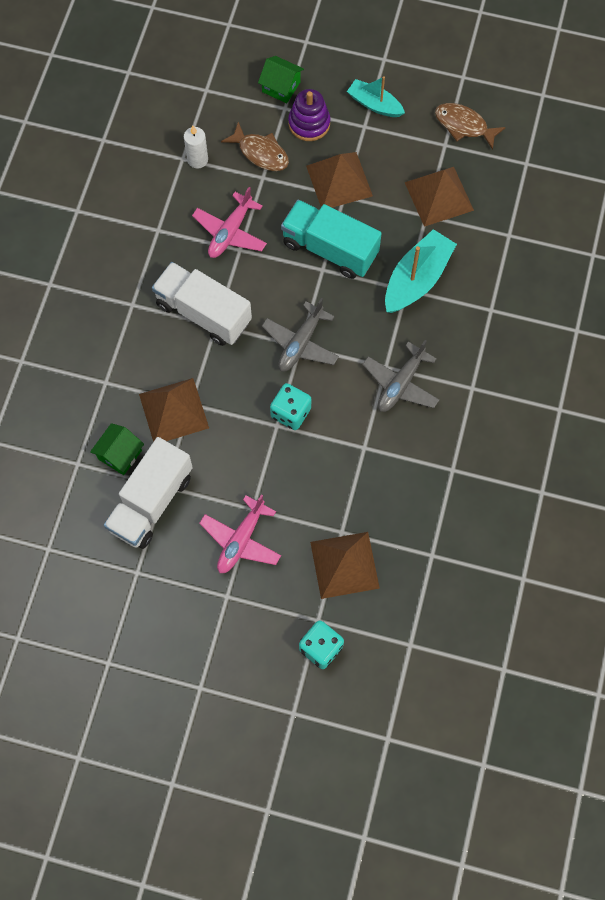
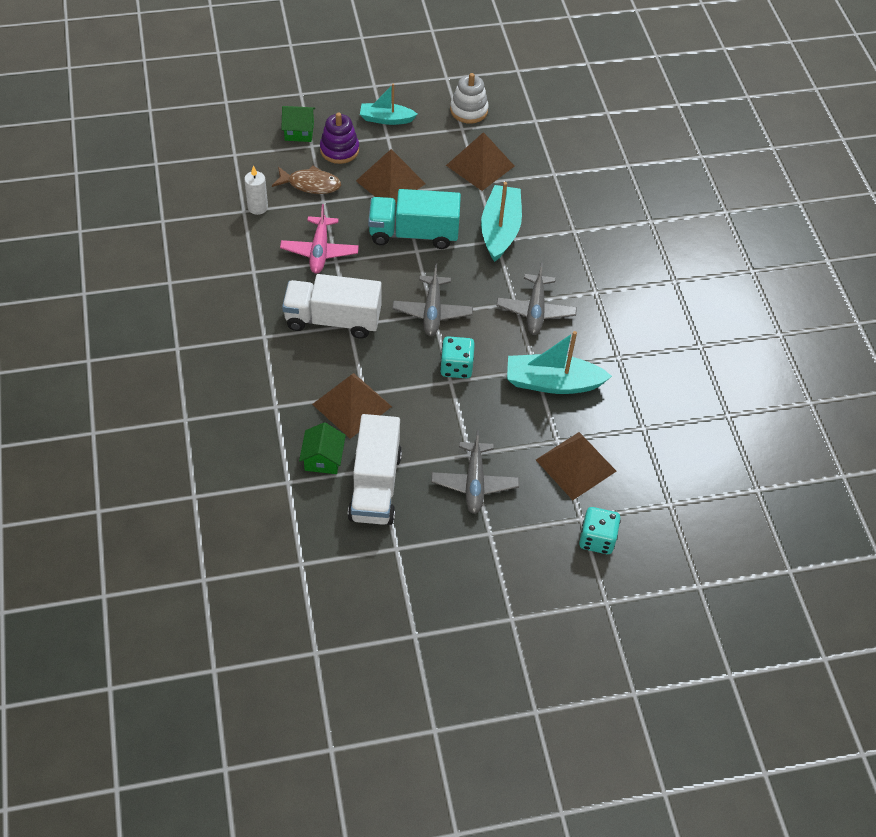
camera: 30 degrees left, 15 degrees down
pink plane [199,494,281,573] -> grey plane [431,430,519,514]
brown fish [435,103,506,150] -> white stacking toy [450,73,489,124]
none -> turquoise boat [507,331,612,394]

